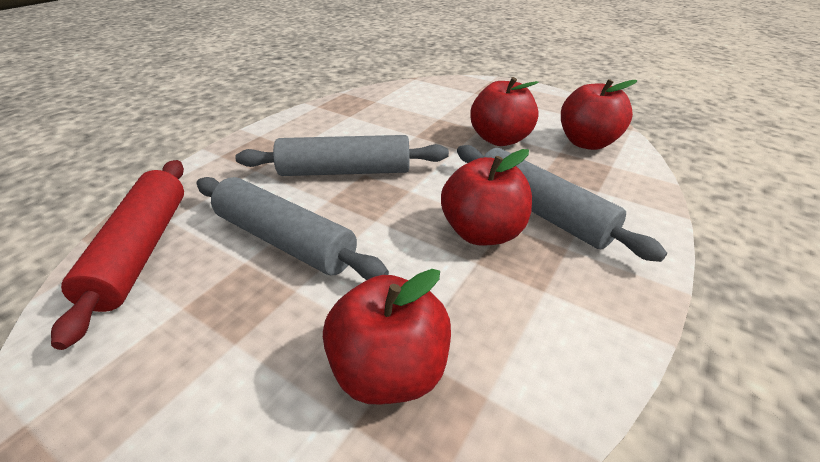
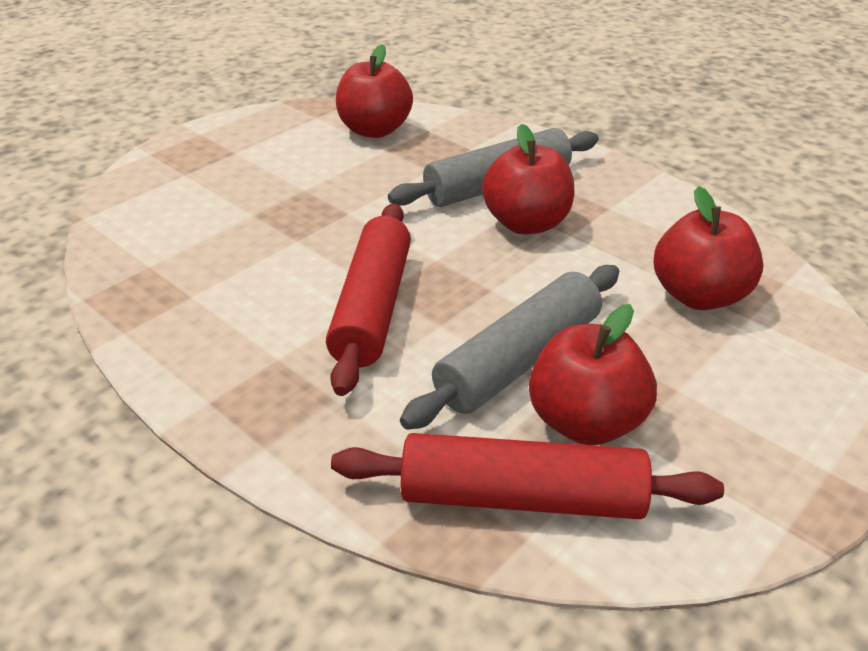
camera: 80 degrees left, 0 degrees up
grey rolling pin [235,135,449,176] -> red rolling pin [326,203,411,396]
red apple [470,77,539,146] -> red apple moved to [529,304,657,445]

